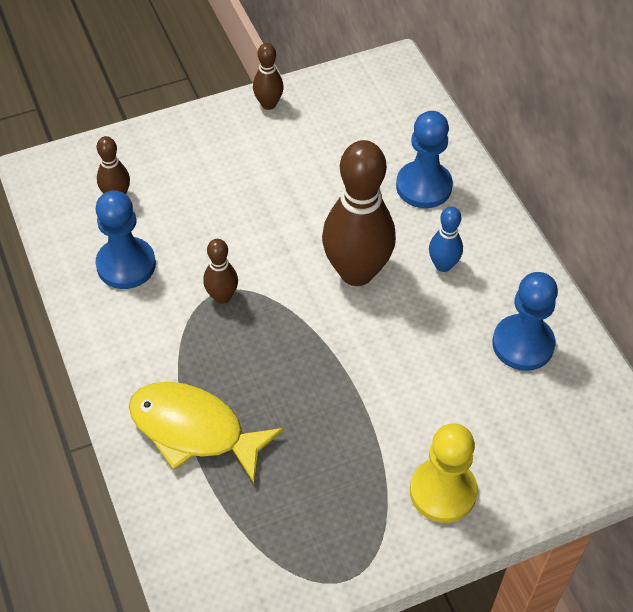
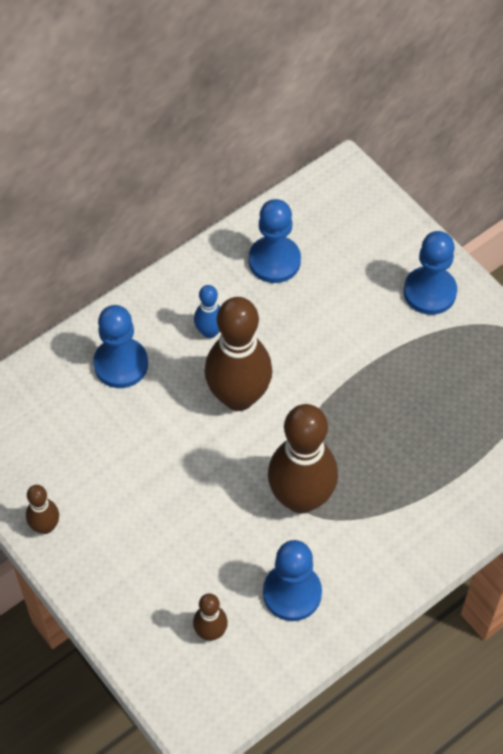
camera: 105 degrees left, 5 degrees up
yellow fish [129,382,284,483] -> none
brown bowling pin [203,239,238,304] -> brown bowling pin [268,404,338,514], size x2.10
yellow pawn [410,423,478,523] -> blue pawn [404,231,457,315]

